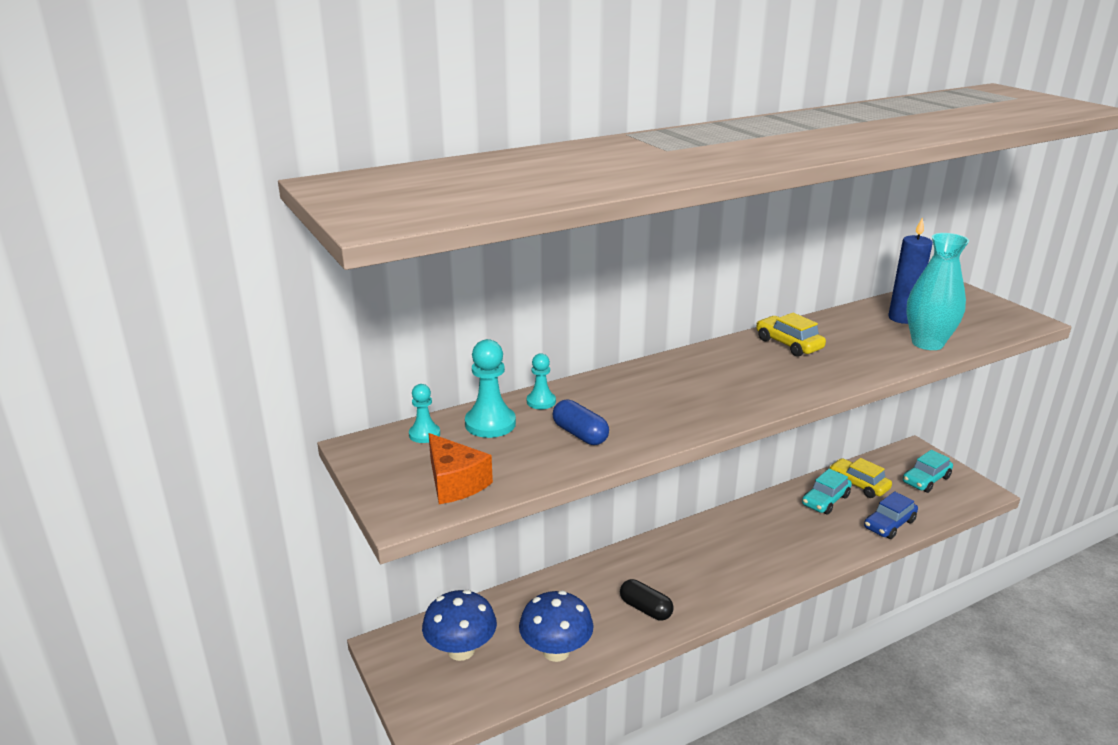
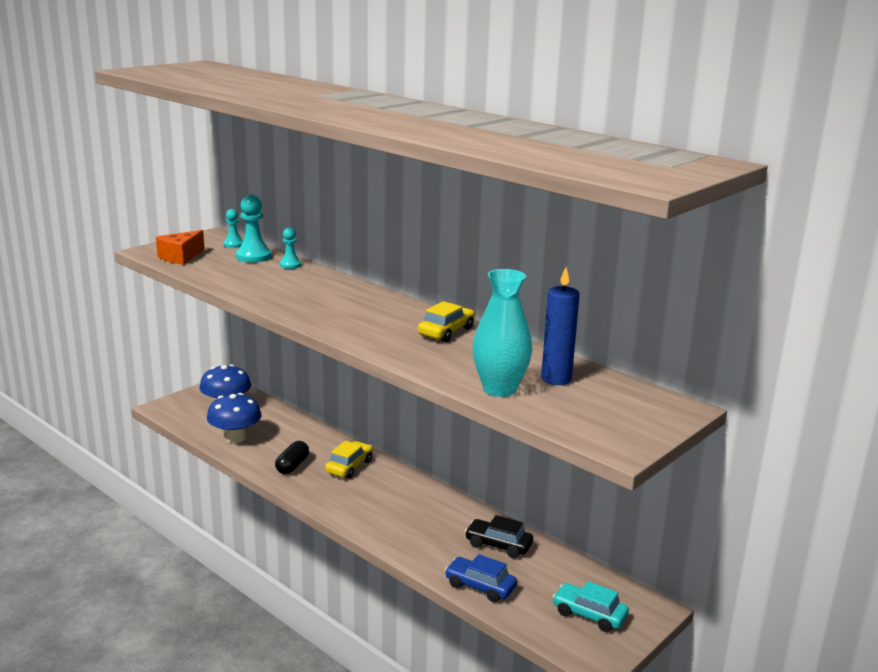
camera: 70 degrees right, 5 degrees down
blue capsule [552,399,609,445] -> none
turquoise car [802,469,852,514] -> black car [465,515,533,558]
yellow car [829,458,892,498] -> yellow car moved to [325,441,373,479]

